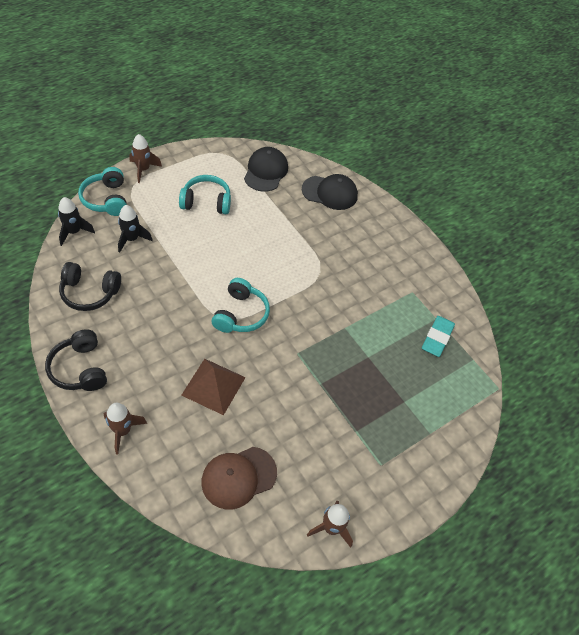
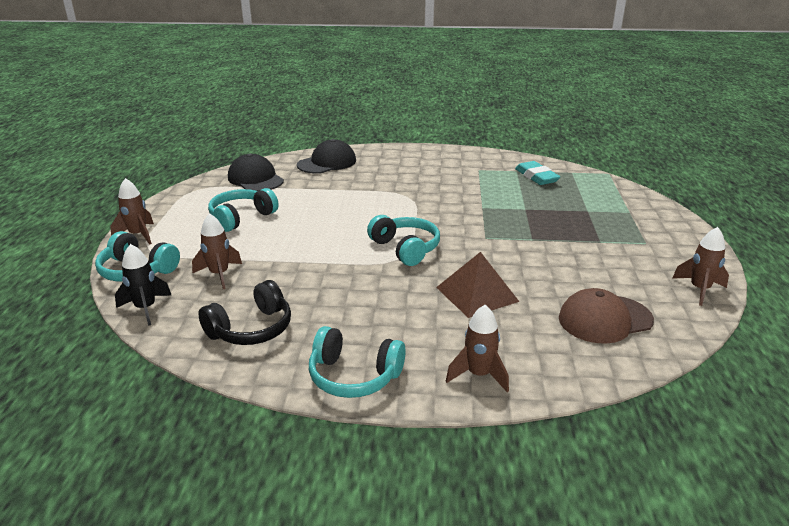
camera: 45 degrees left, 25 degrees down
black headphones [45,330,107,391] -> turquoise headphones [309,326,406,398]
black rocket [118,205,153,253] -> brown rocket [192,213,242,289]
brown cap [201,447,277,510] -> brown cap turned 60 degrees clockwise [559,288,654,344]

